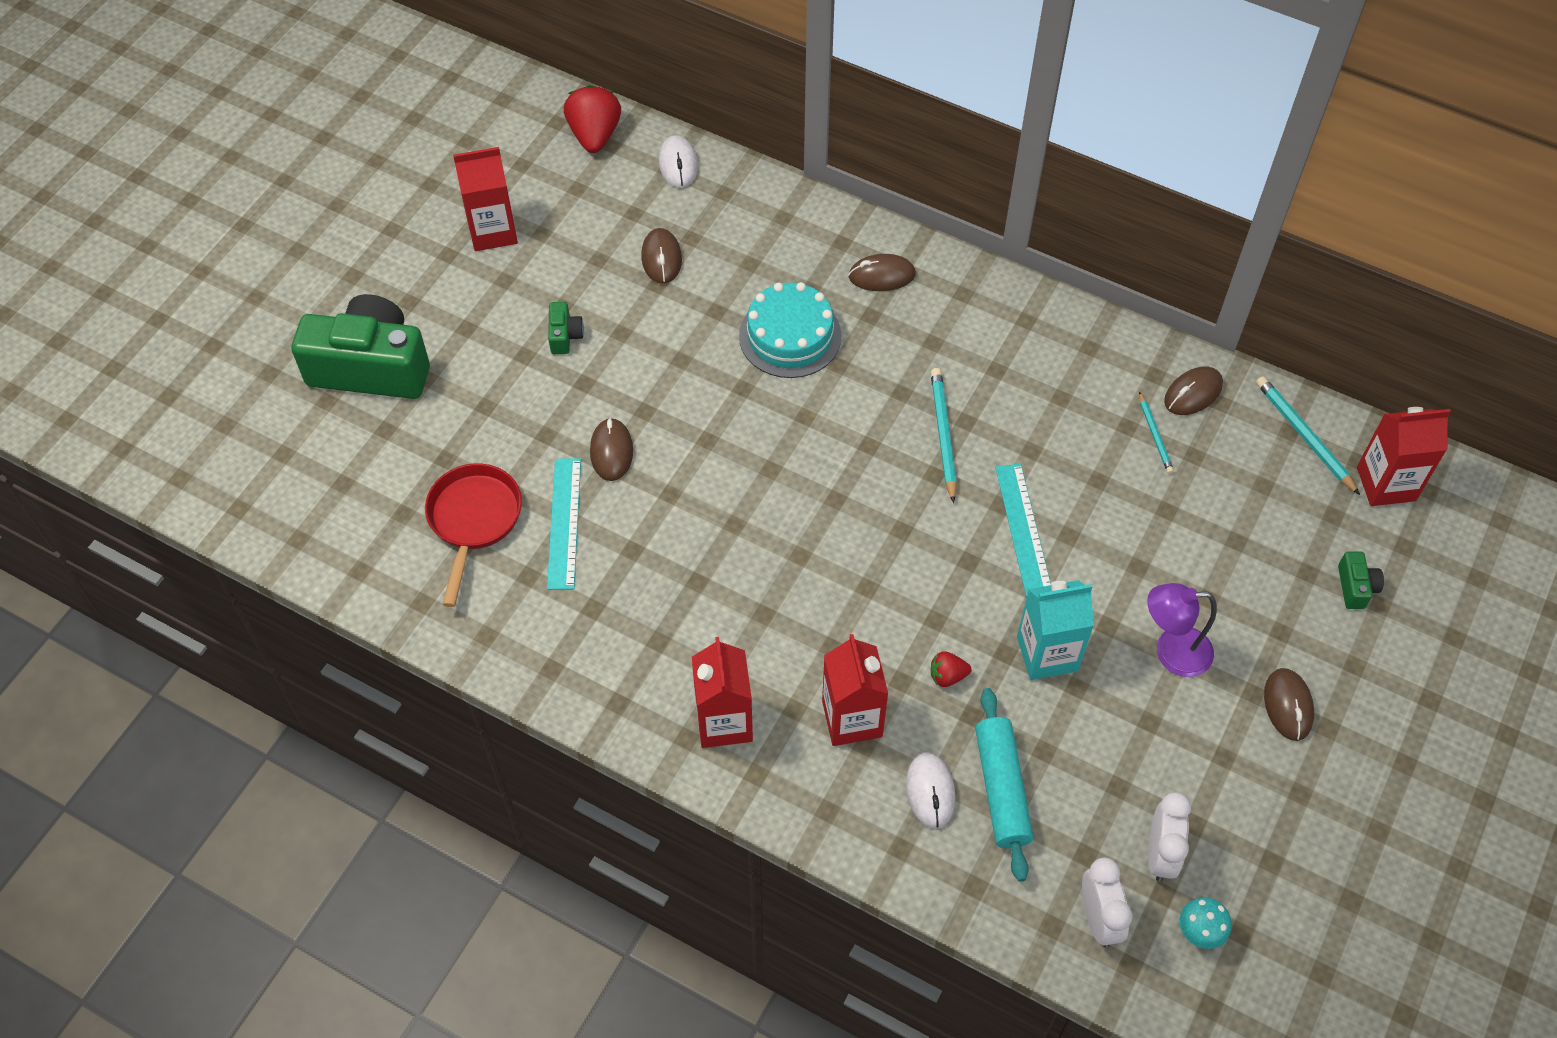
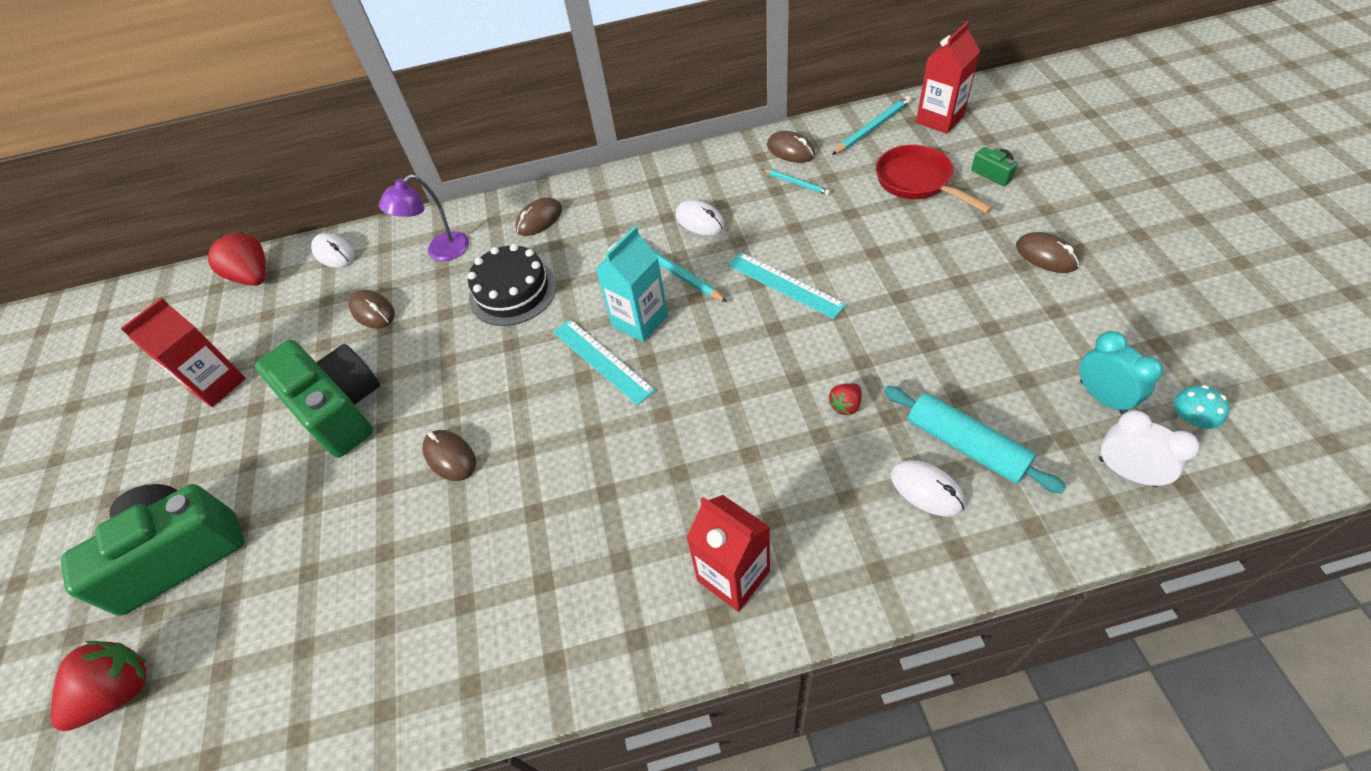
camera: 35 degrees left, 5 degrees down
red pan [425,463,522,607] -> red pan moved to [876,145,993,213]
turquoise ruler [547,458,581,590] -> turquoise ruler moved to [553,319,655,405]
green camera [548,302,584,354] -> green camera [255,340,380,458], size x2.49
turquoise cake [739,282,842,378] -> black cake [468,244,557,326]
red carton [822,634,888,746] -> none
turquoise carton [1017,580,1094,680] -> turquoise carton moved to [596,226,668,342]
purple lamp [1147,583,1217,677] -> purple lamp moved to [379,174,469,261]
white clock [1148,792,1191,882] -> turquoise clock [1079,331,1163,415]
brown mouse [1164,367,1223,415] -> brown mouse turned 60 degrees counterclockwise [767,131,815,163]
turquoise pencil [1256,376,1360,495] -> turquoise pencil turned 120 degrees clockwise [832,96,911,155]
none -> red strawberry [51,641,146,731]
none -> white mouse [675,200,725,235]

